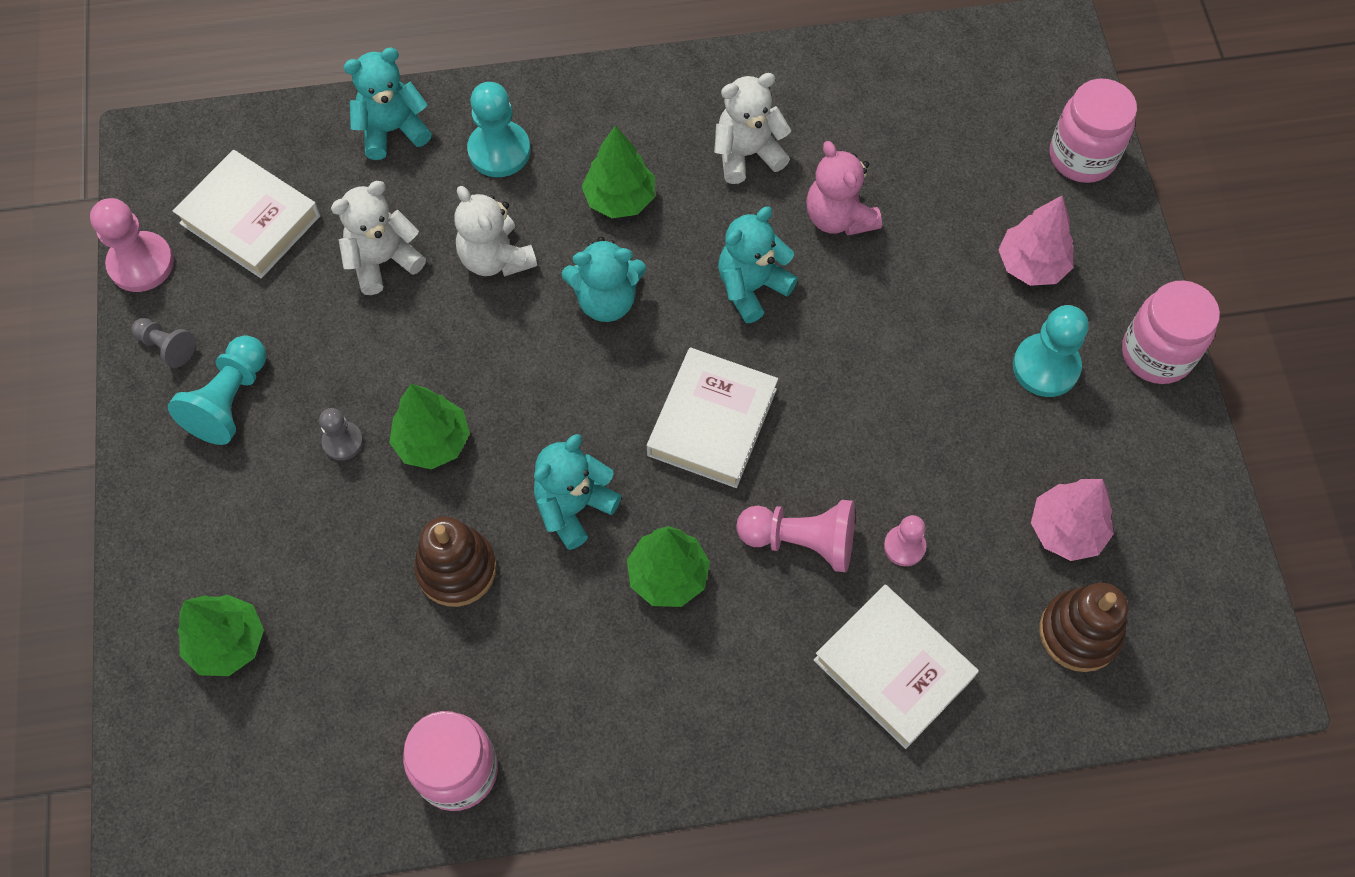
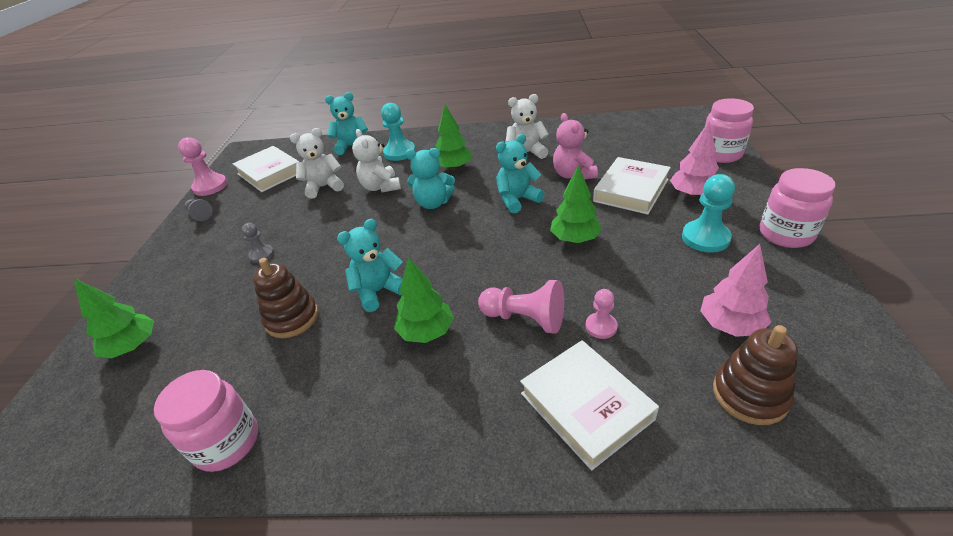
camera: 15 degrees right, 25 degrees down
turquoise pawn [168,335,266,445] -> none
green tree [389,384,470,469] -> green tree moved to [550,165,602,243]
white book [647,347,778,488] -> white book moved to [593,157,671,215]

